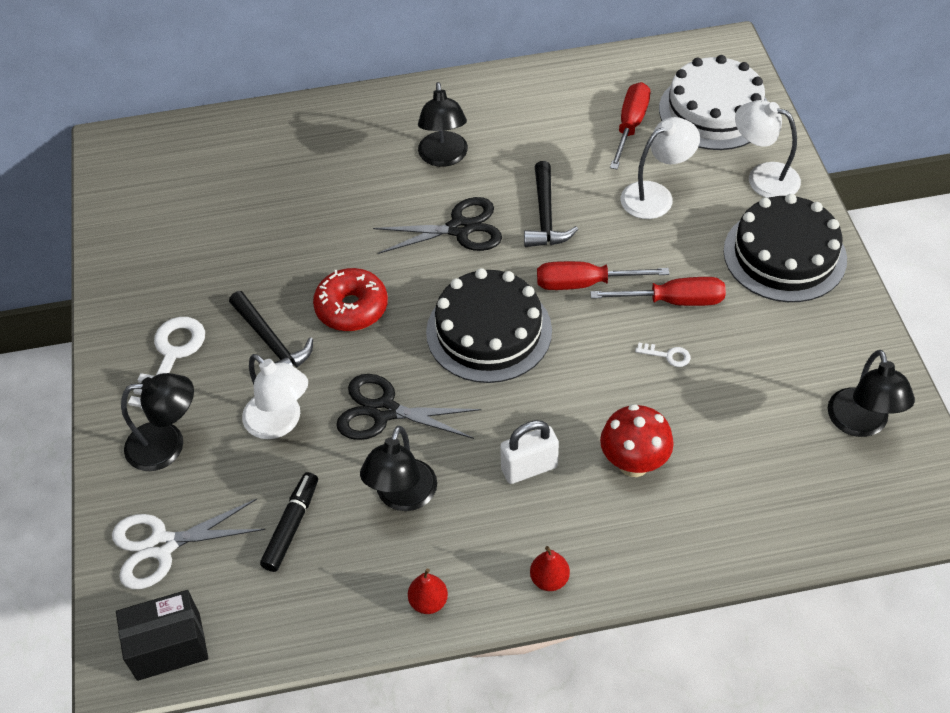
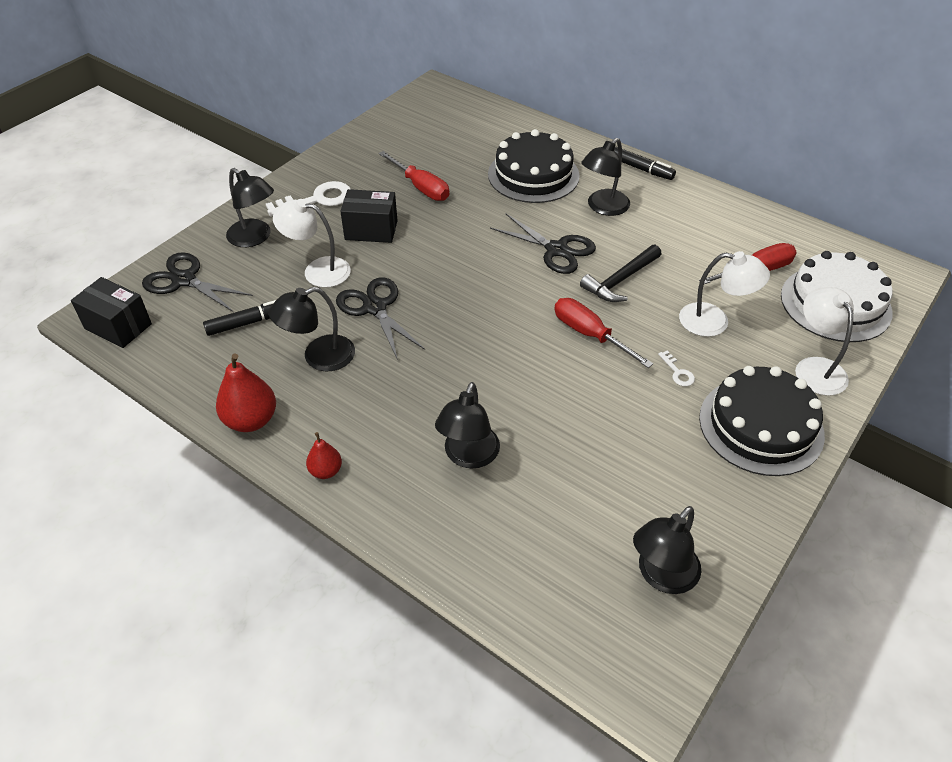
camera: 45 degrees right, 5 degrees down
white scissors [112,499,265,589] -> black scissors [142,252,253,312]
black hammer [229,291,313,368] -> black box [340,189,397,243]
white lamp [242,354,308,439] -> white lamp turned 105 degrees clockwise [273,199,351,288]
red donut [313,268,388,331] -> none
red pear [408,568,448,614] -> red pear [216,354,276,432], size x1.73
black cake [426,268,552,383] -> black cake moved to [488,129,580,203]
white padlock [500,420,559,484] -> none
red screwdriver [590,277,726,306] -> red screwdriver moved to [379,151,449,201]
red mushroom [600,404,674,477] -> black lamp [435,382,500,468]
white key [635,343,691,367] -> white key moved to [658,351,695,386]
none -> black marker [614,146,676,180]

